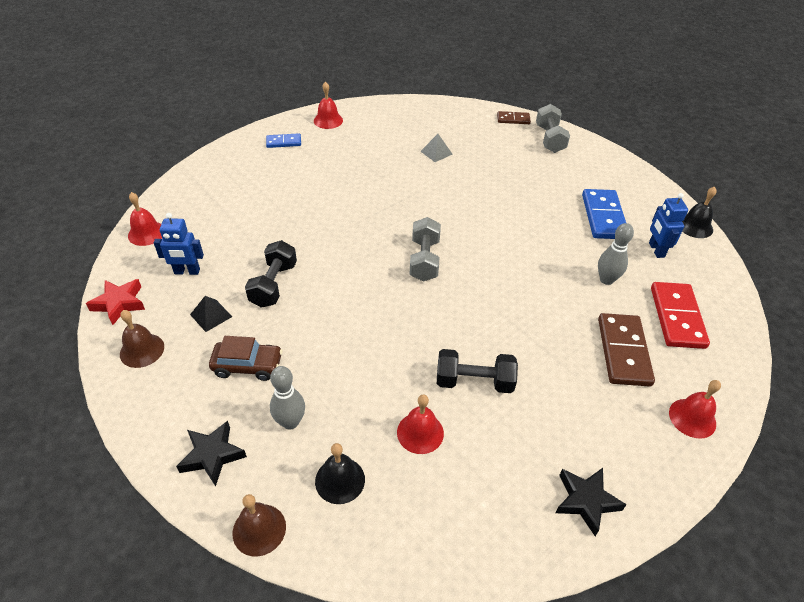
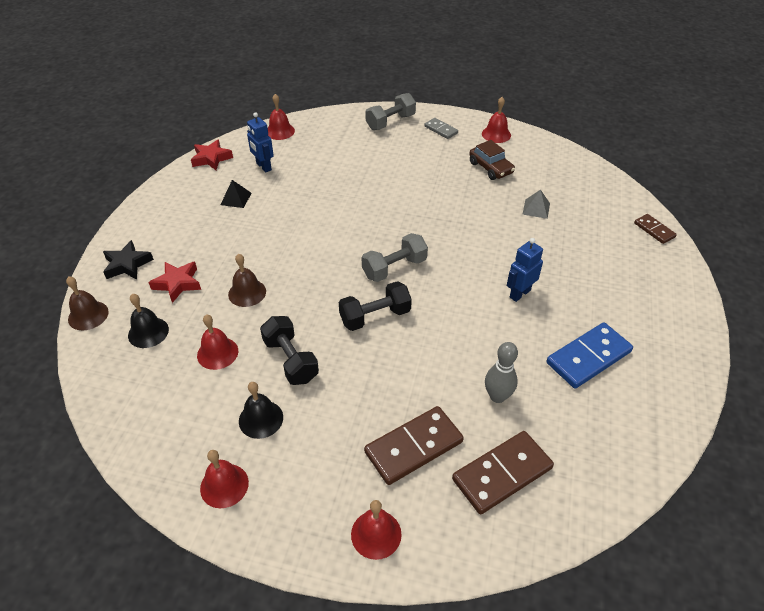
camera: 55 degrees right, 0 degrees up
brown bell [120,310,164,368] -> brown bell moved to [228,254,266,307]
brown car [209,336,283,381] -> brown car moved to [469,140,515,180]
black dumbbell [245,240,297,308] -> black dumbbell moved to [339,281,412,331]
blue domino [266,133,301,148] -> grey domino [424,118,458,139]
grey bowling pin [270,366,305,429] -> red star [148,262,201,303]
grey dumbbell [536,104,570,153] -> grey dumbbell moved to [365,93,416,130]
black star [555,468,627,536] -> red bell [200,450,249,508]
blue robot [649,193,688,258] -> blue robot moved to [507,238,543,302]
red domino [651,282,710,349] -> brown domino [452,431,554,514]
black bell [682,187,717,238] -> black bell moved to [239,382,283,439]

